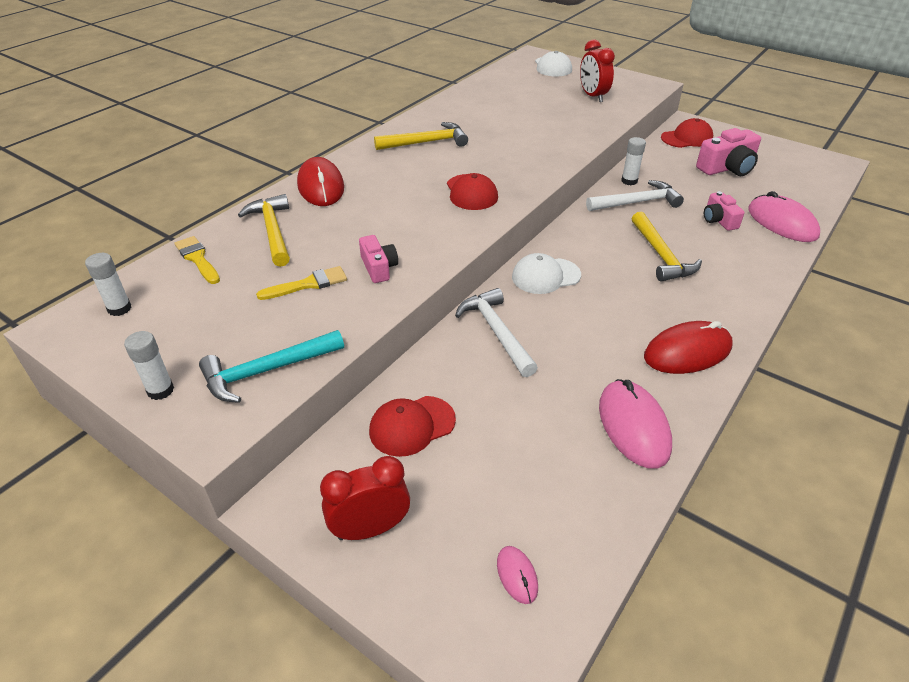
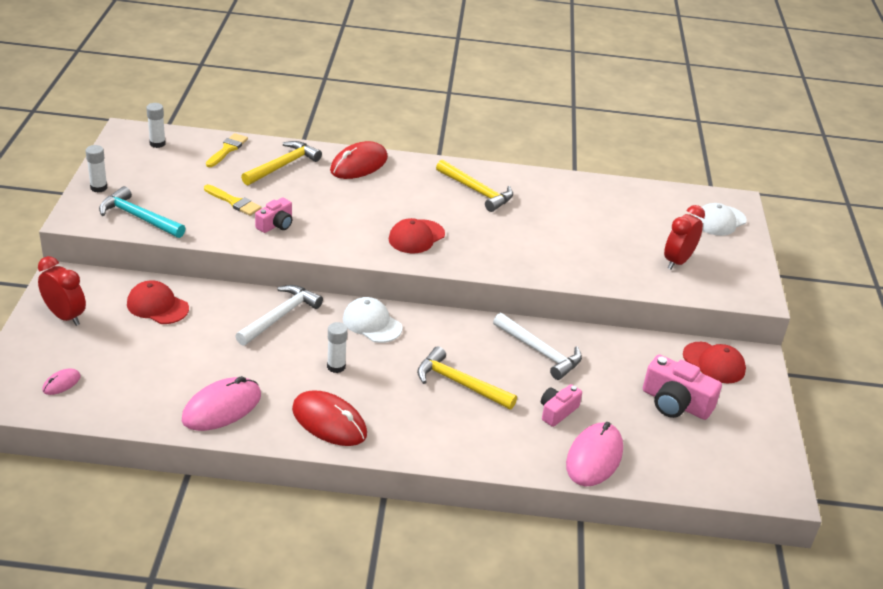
camera: 55 degrees right, 5 degrees down
white glue stick [621,137,646,185] -> white glue stick moved to [327,322,348,373]
yellow hammer [632,212,702,282] -> yellow hammer turned 75 degrees clockwise [417,346,517,409]

